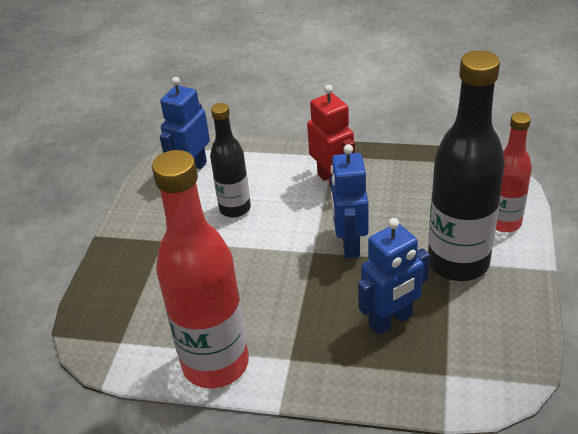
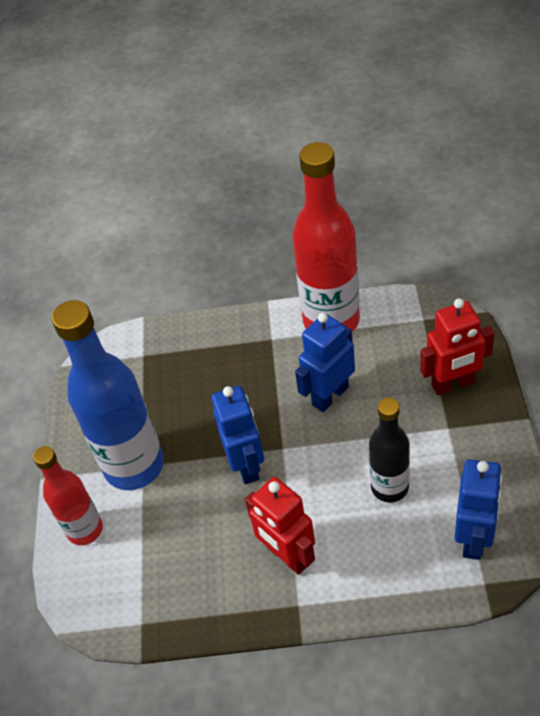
camera: 170 degrees right, 10 degrees up
blue robot [358,218,430,335] -> blue robot moved to [295,313,355,412]
black bottle [428,50,505,281] -> blue bottle [52,300,164,490]
none -> red robot [420,298,495,395]

